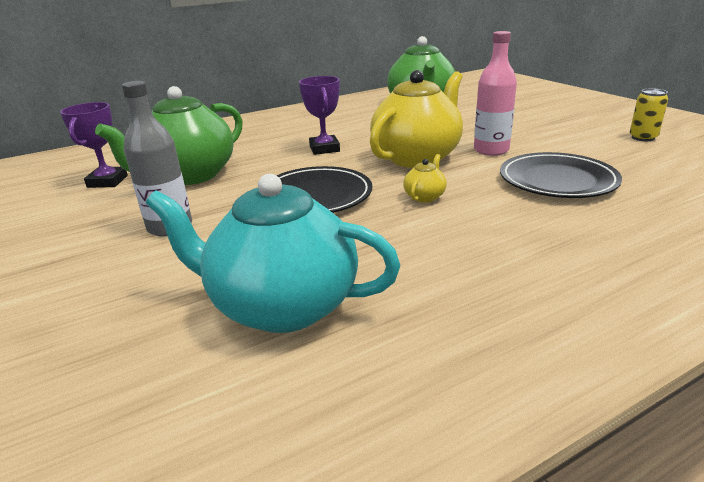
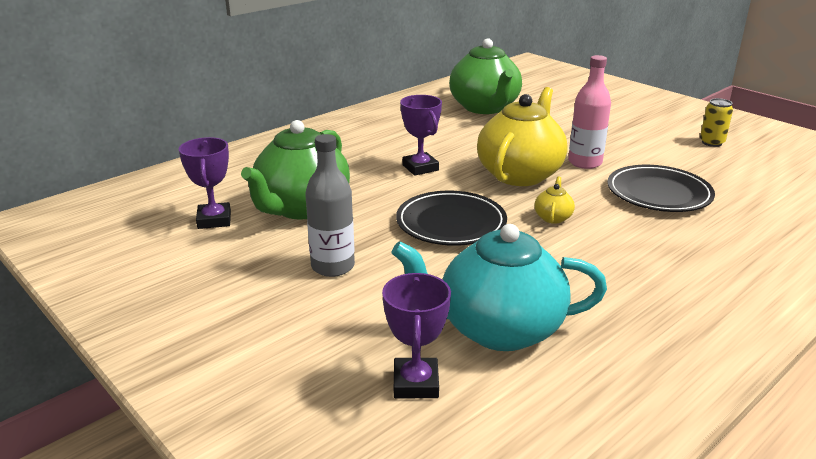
camera: 15 degrees left, 0 degrees up
none -> purple trophy [382,273,451,398]

